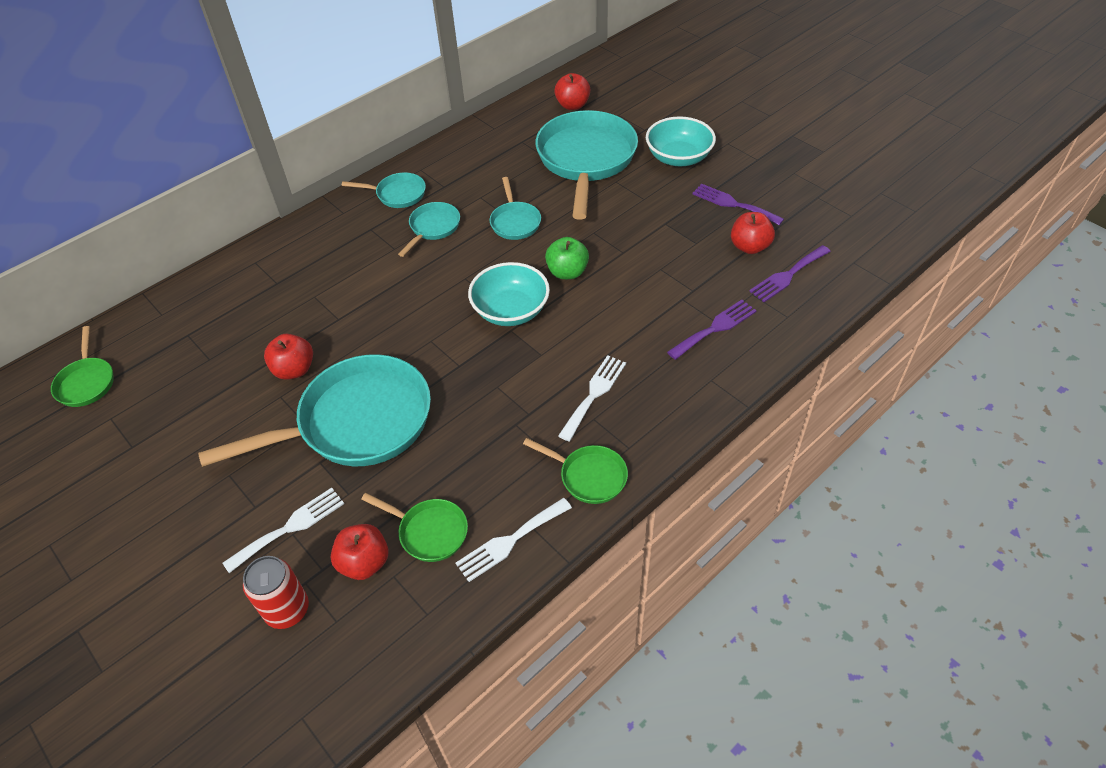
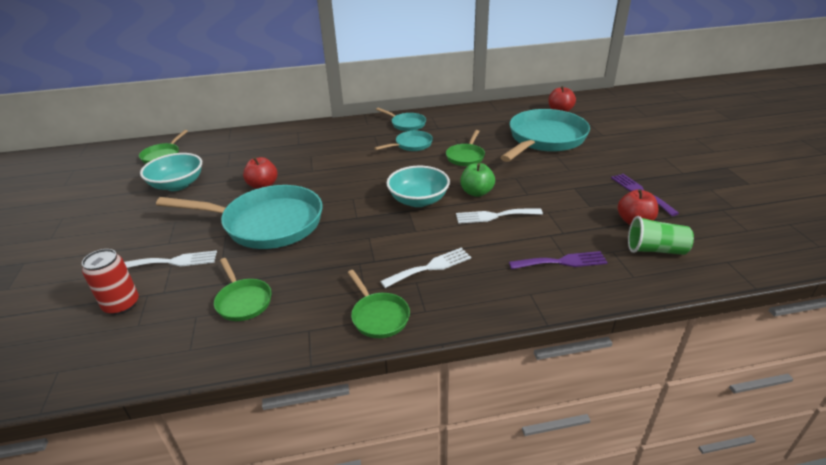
camera: 30 degrees right, 15 degrees down
red apple [331,524,388,580] -> none
white fork [456,498,572,582] -> white fork moved to [456,208,543,224]
turquoise pan [490,177,541,240] -> green pan [446,130,485,166]
turquoise bowl [646,116,716,166] -> turquoise bowl moved to [140,153,202,191]
purple fork [749,245,831,302] -> green cup [628,216,694,255]

